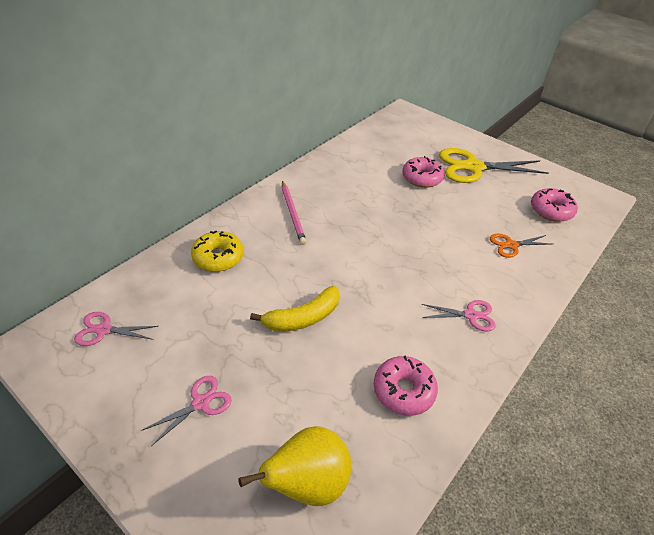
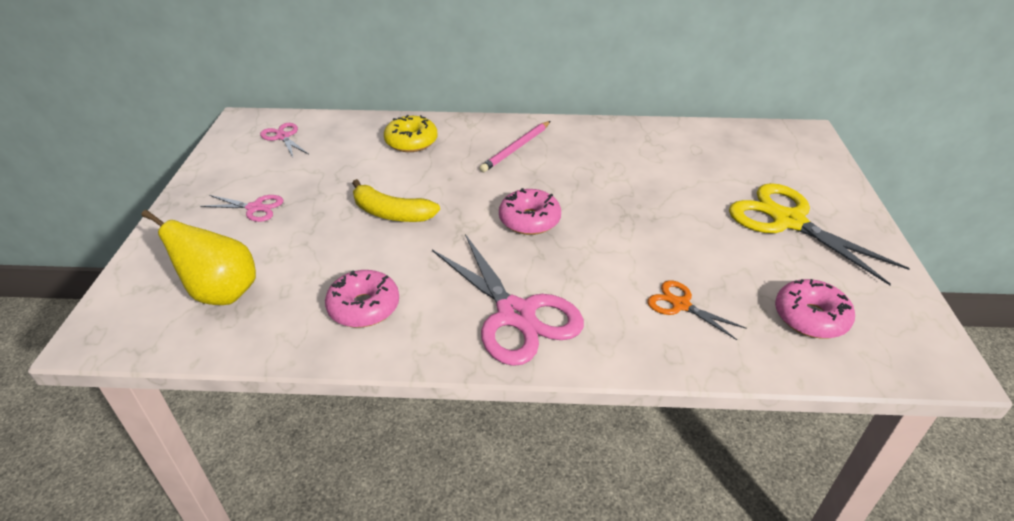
camera: 55 degrees right, 5 degrees down
pink donut [402,156,445,188] -> pink donut moved to [499,188,561,235]
pink scissors [422,300,496,332] -> pink scissors [432,234,584,366], size x2.01

